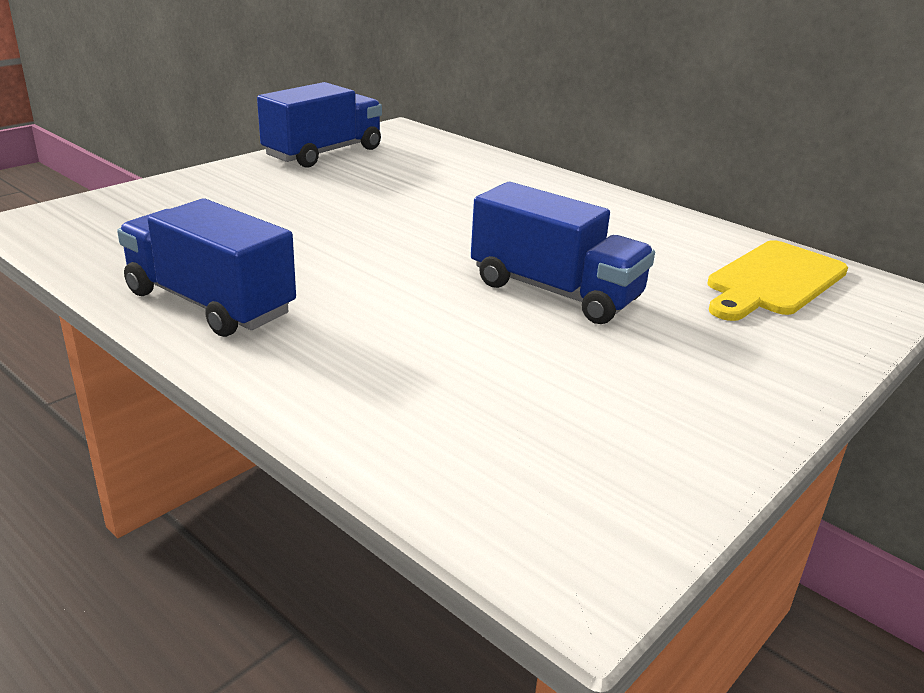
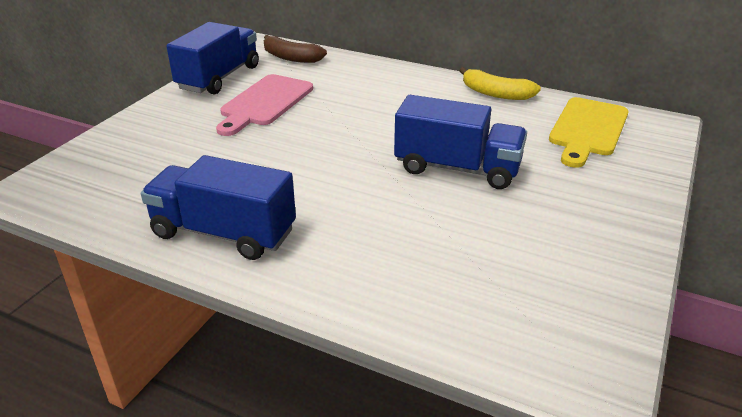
camera: 15 degrees left, 5 degrees up
none -> pink cutting board [216,74,313,136]
none -> brown banana [264,35,327,63]
none -> yellow banana [459,67,541,100]

